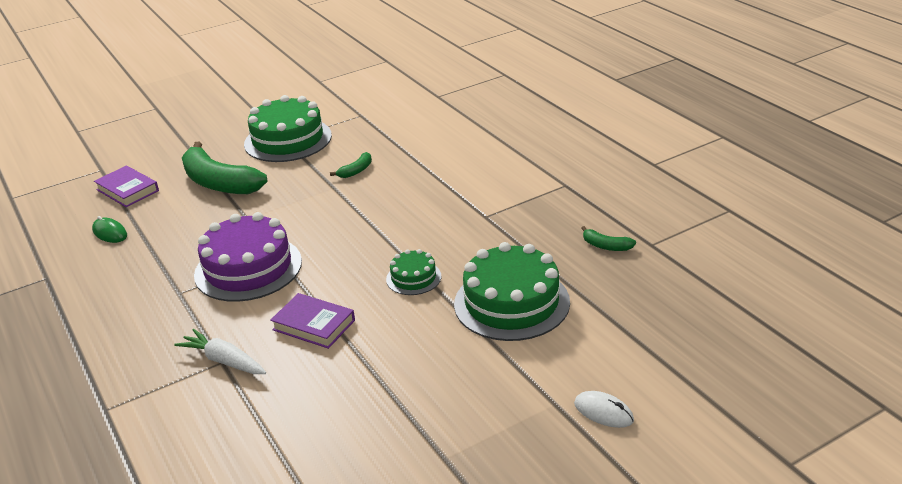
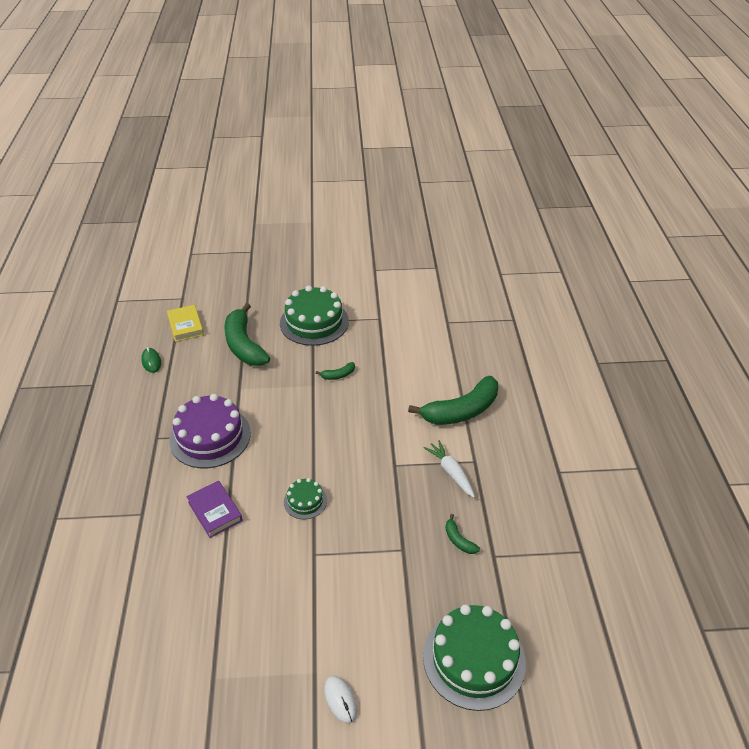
camera: 25 degrees right, 10 degrees up
purple book [94,165,159,207] -> yellow book [167,305,204,342]
white carrot [174,329,266,374] -> white carrot moved to [423,440,475,498]
green cake [454,242,570,341] -> green cake moved to [423,604,526,711]
none -> green banana [408,376,498,425]

